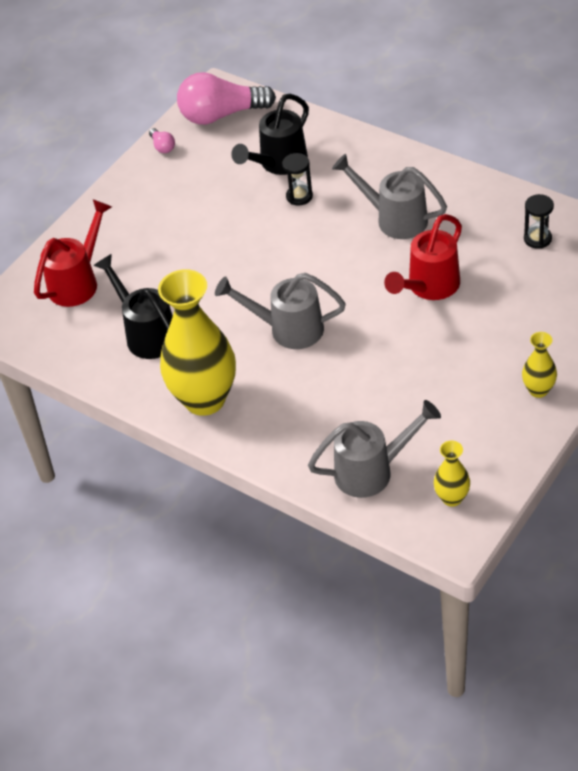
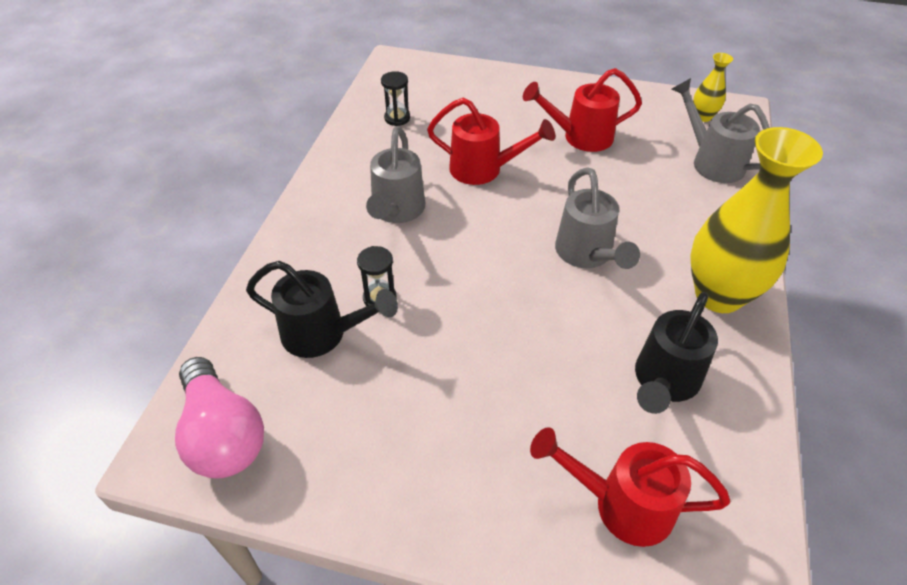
camera: 115 degrees left, 0 degrees up
pink light bulb [149,128,175,153] -> none
yellow vase [522,332,557,398] -> none
none -> red watering can [523,68,642,152]

